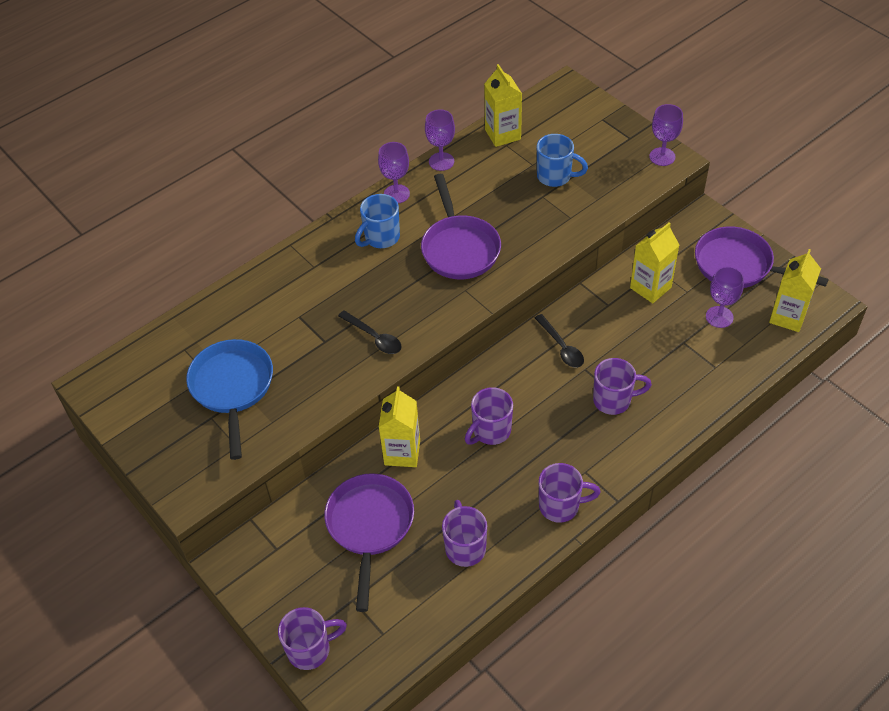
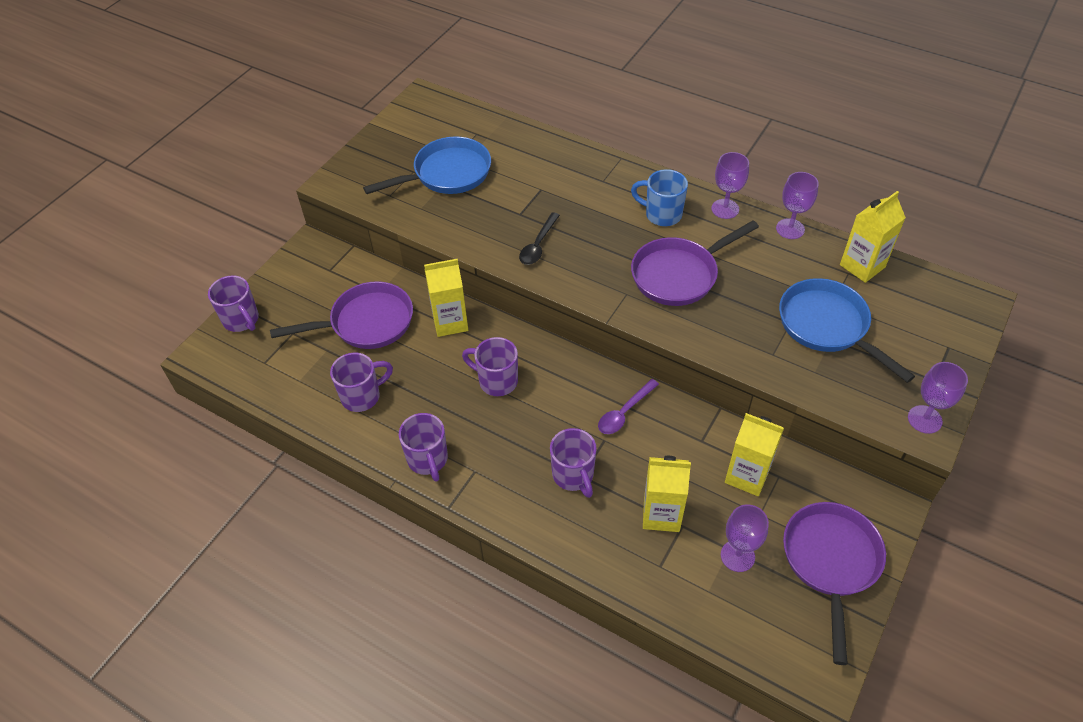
camera: 70 degrees right, 0 degrees up
black spoon [535,314,584,368] -> purple spoon [598,379,659,434]
blue mug [537,134,588,187] -> blue pan [779,278,915,383]
yellow carton [769,249,821,332] -> yellow carton moved to [643,456,691,532]

